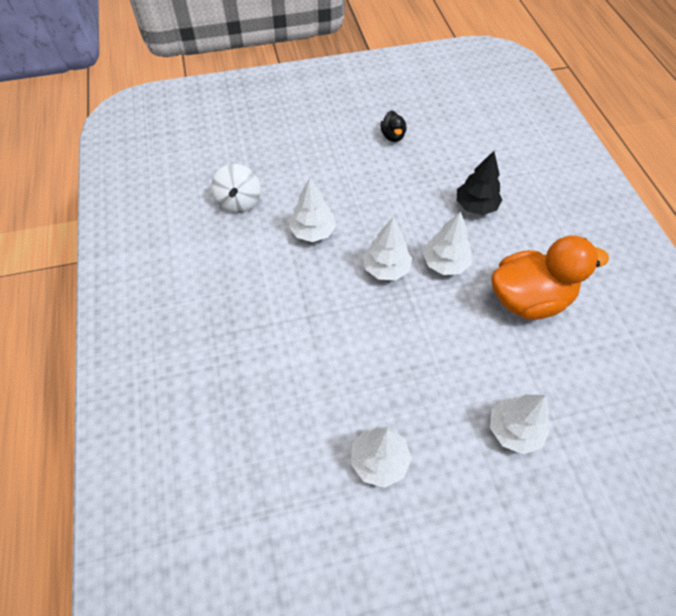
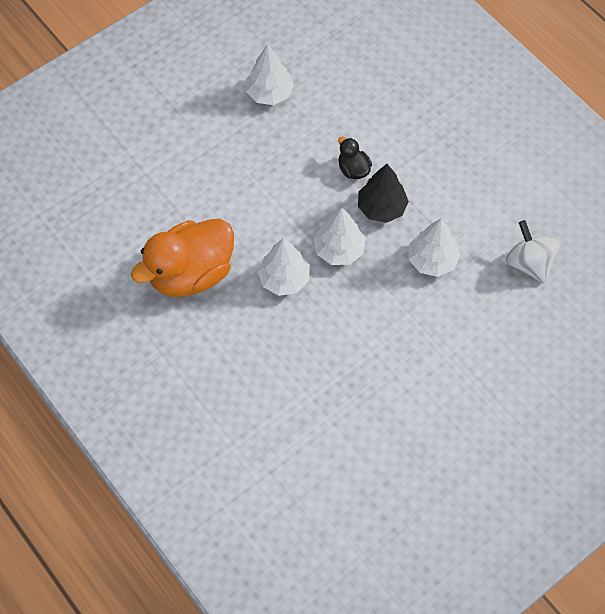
camera: 155 degrees right, 5 degrees up
black duck [380,110,407,142] -> black duck moved to [338,137,372,179]
black tree [457,151,502,215] -> black tree moved to [358,164,409,223]
white tree [490,395,550,454] -> none

